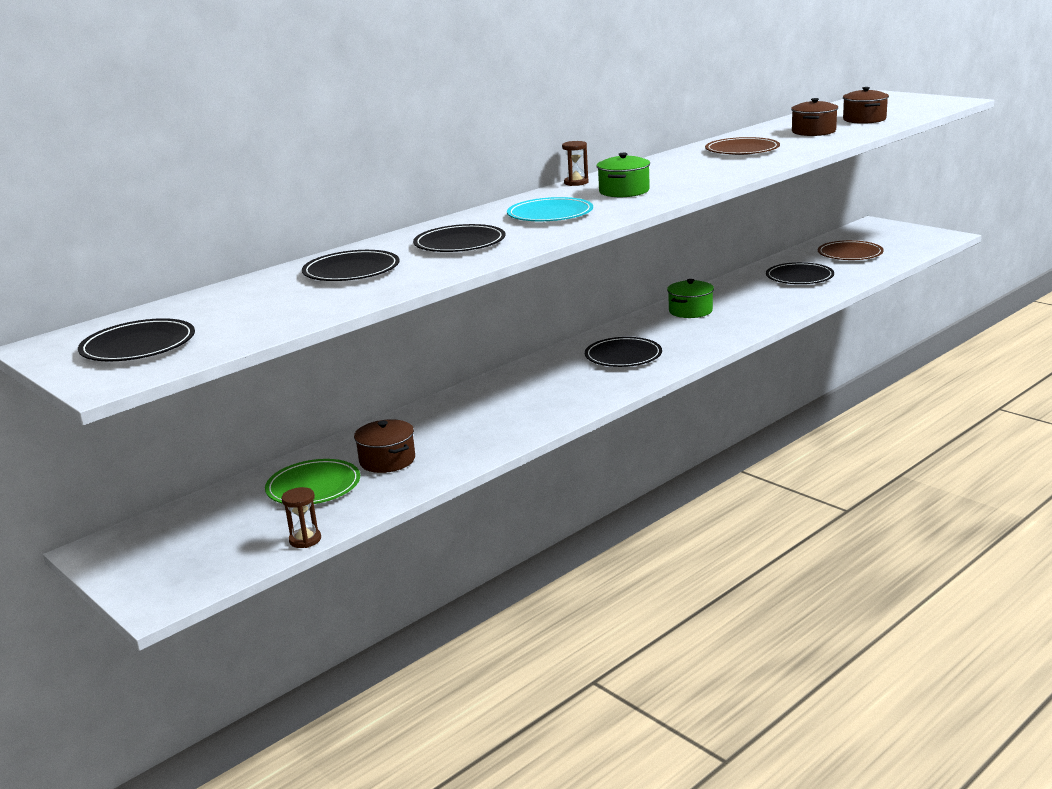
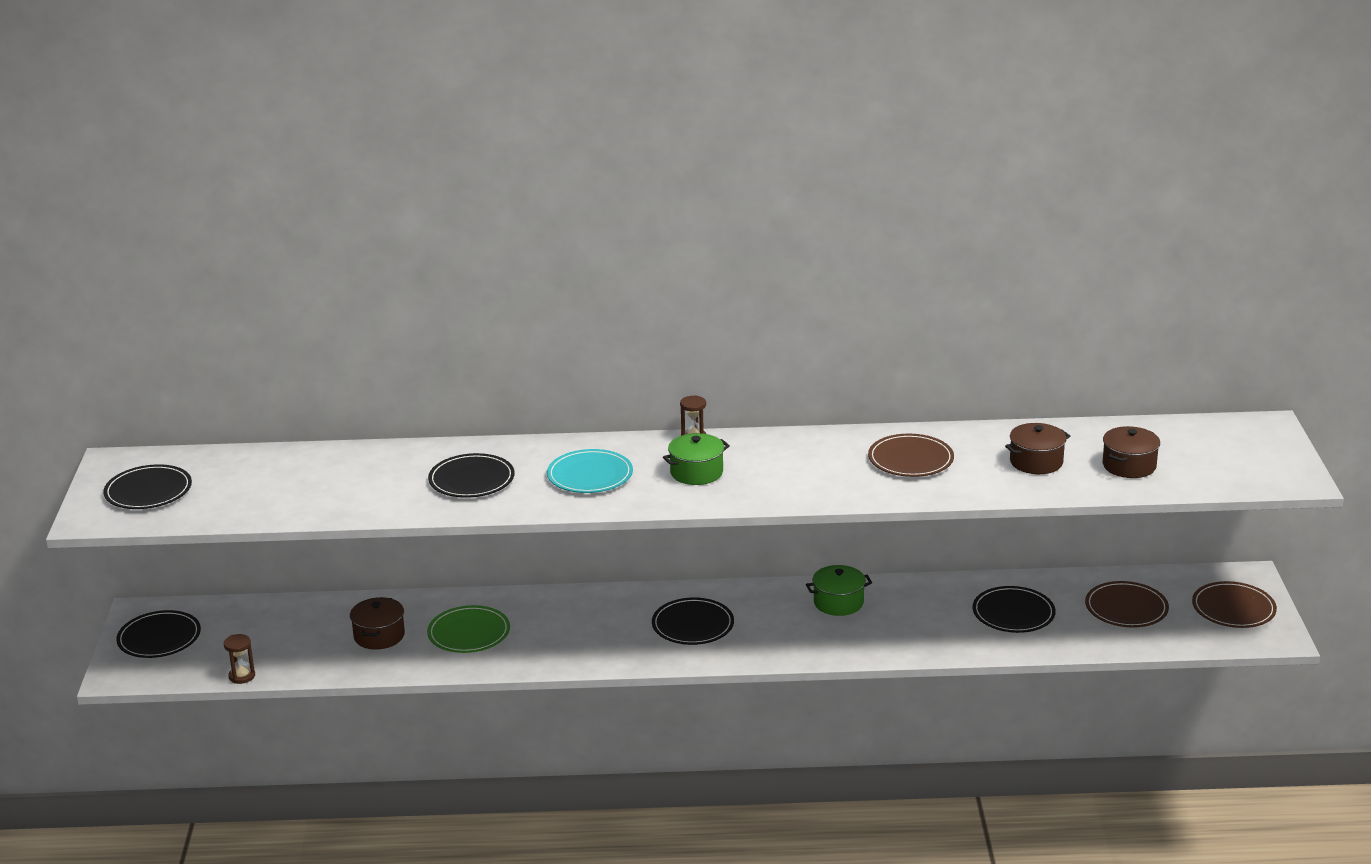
camera: 40 degrees right, 5 degrees up
green plate [265,459,360,504] -> green plate moved to [427,605,510,653]
black plate [302,250,400,281] -> black plate moved to [116,610,201,658]
none -> brown plate [1192,581,1277,628]

